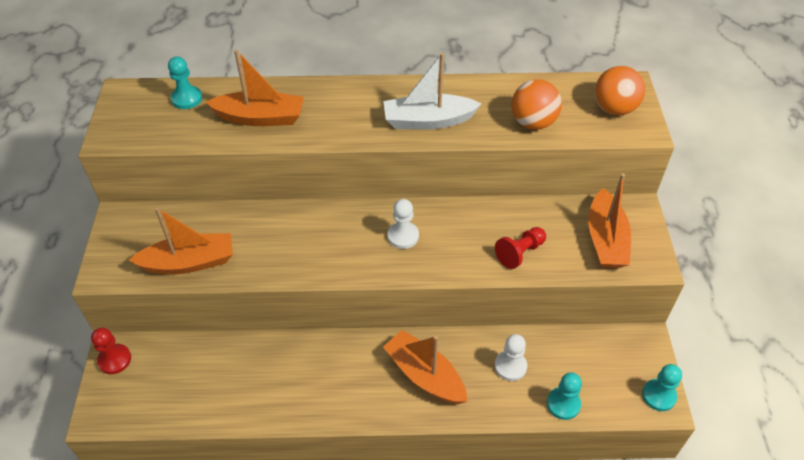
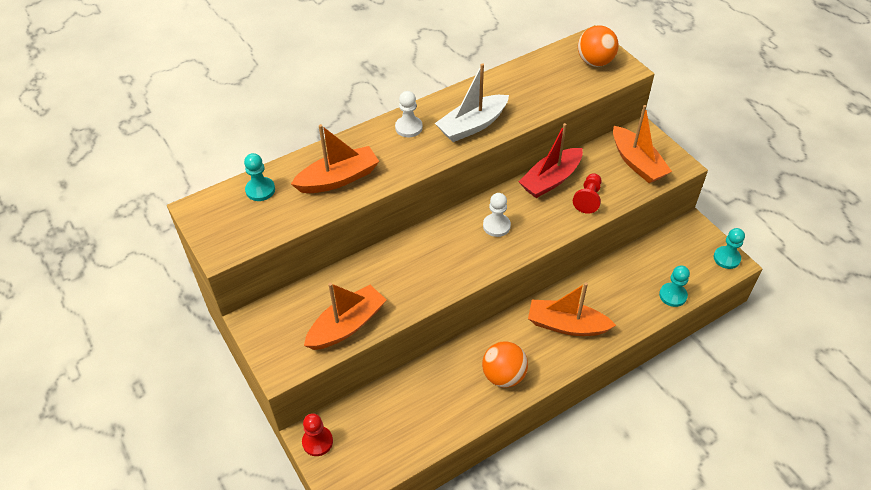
camera: 30 degrees left, 0 degrees up
white pawn [495,334,527,381] -> white pawn moved to [395,91,423,137]
orange ball [511,79,562,130] -> orange ball moved to [482,341,528,388]
none -> red boat [518,123,583,198]

